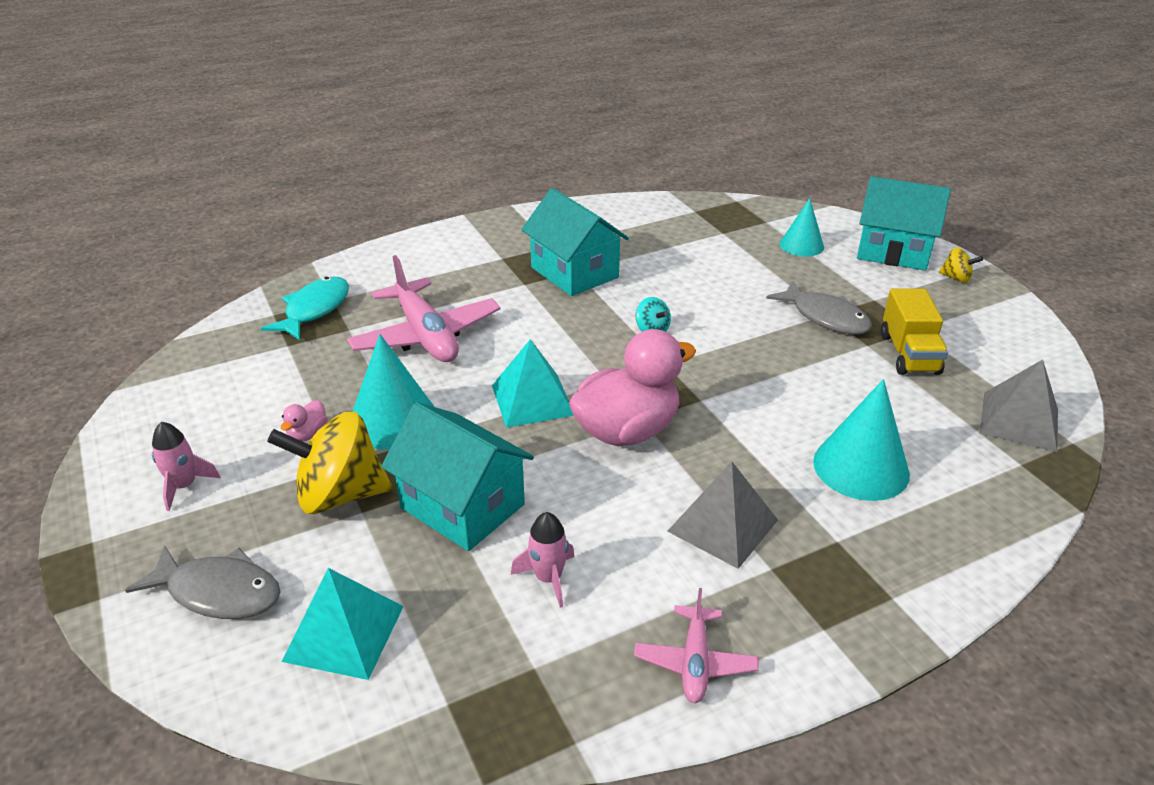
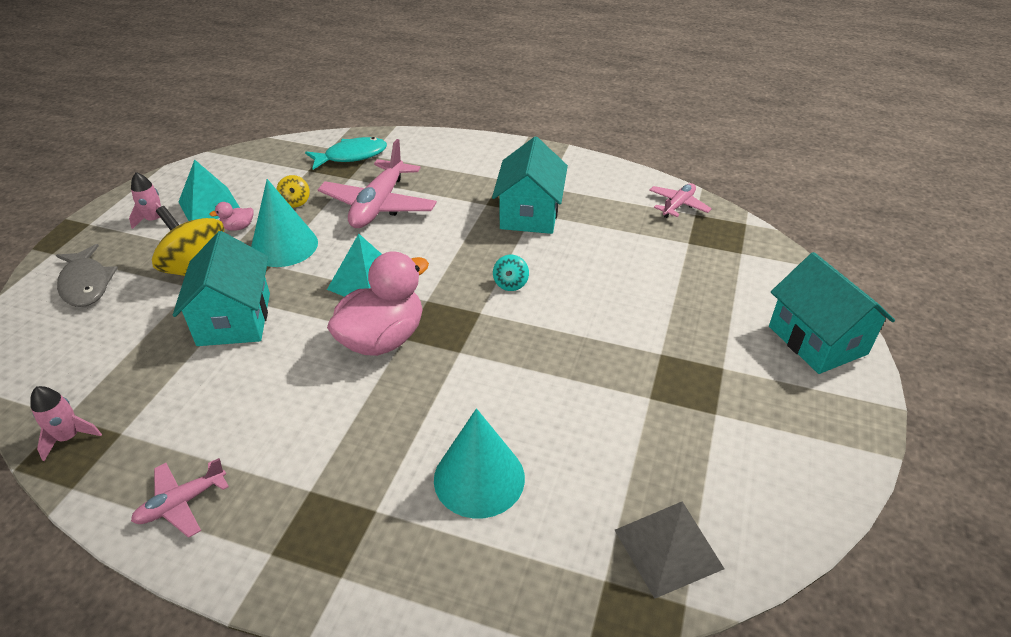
camera: 45 degrees right, 5 degrees up
turquoise pyramid [281,568,404,680] -> turquoise pyramid moved to [179,159,240,221]
pink rocket [511,512,574,608] -> pink rocket moved to [30,386,102,461]
pink duck [569,329,696,446] -> pink duck turned 60 degrees counterclockwise [327,251,429,356]
grey pyramid [667,461,778,569] -> none
grey fish [766,281,872,335] -> none
turquoise cone [780,198,824,257] -> none
yellow truck [881,289,948,375] -> none
yellow spinning top [939,247,983,283] -> yellow spinning top moved to [277,175,310,207]
none -> pink plane [649,183,712,218]

